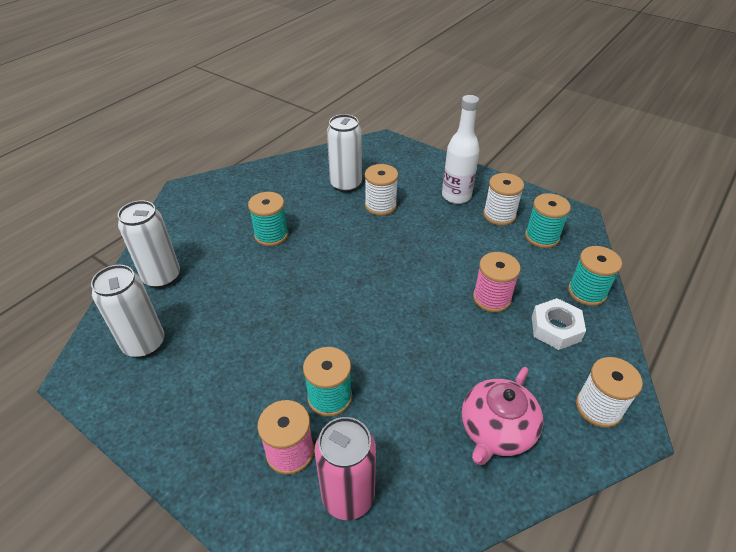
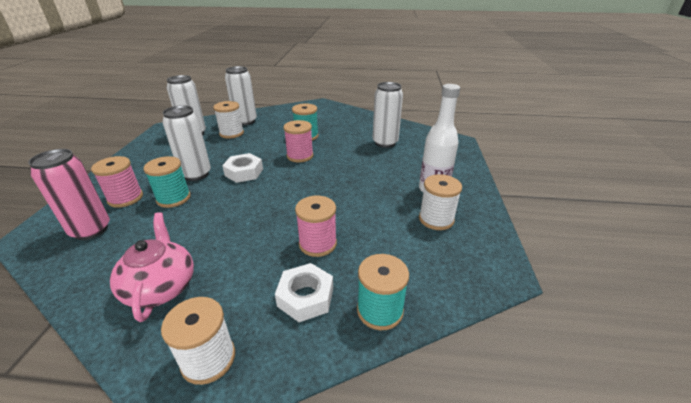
camera: 60 degrees right, 10 degrees down
white spool [365,164,398,216] -> white spool moved to [213,101,244,139]
pink teapot [462,367,543,465] -> pink teapot turned 75 degrees clockwise [110,212,194,322]
turquoise spool [525,193,571,248] -> none
none -> white can [162,105,211,181]
none -> white nut [222,153,263,183]
none -> pink spool [283,120,313,162]

